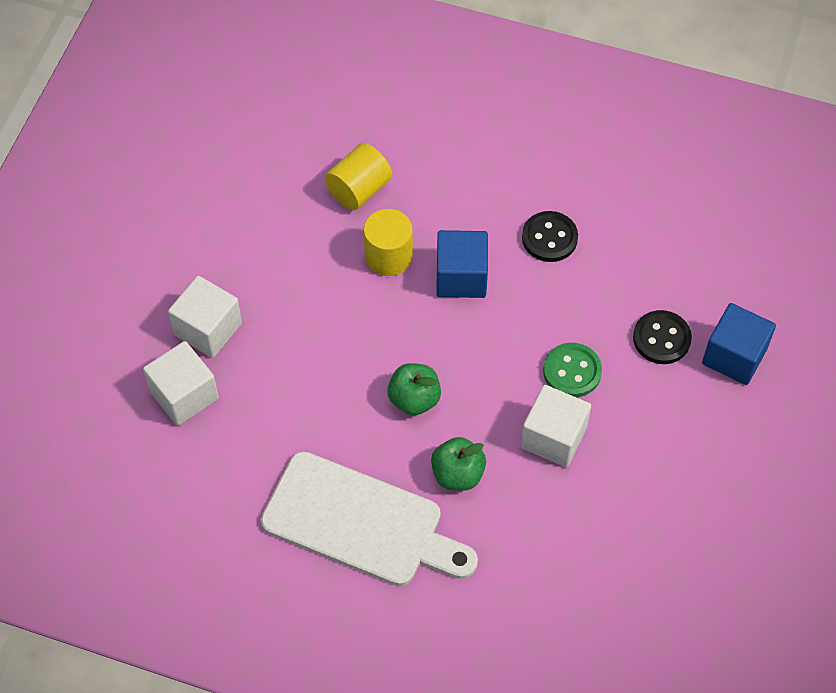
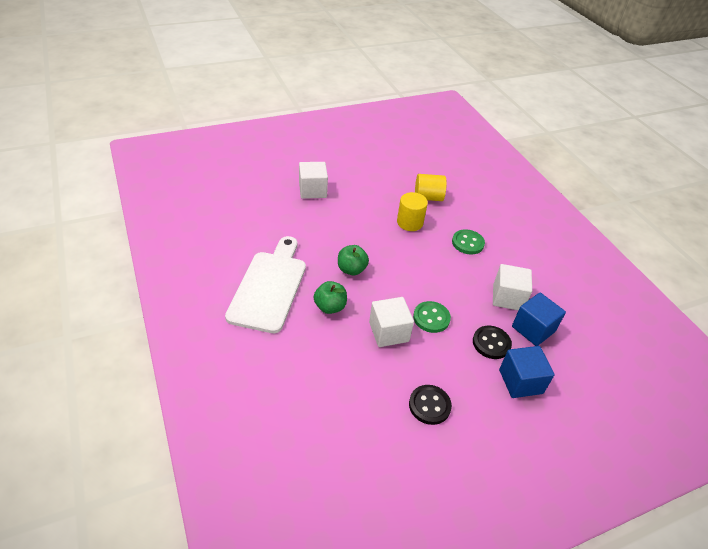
camera: 45 degrees right, 15 degrees down
white cube [143,341,219,426] -> white cube moved to [493,264,532,310]
white cutting board [261,451,478,586] -> white cutting board turned 150 degrees counterclockwise [225,236,306,333]
blue cube [436,230,488,298] -> blue cube moved to [512,293,566,346]
black button [522,211,578,262] -> black button moved to [409,385,452,425]
none -> green button [452,229,485,255]

